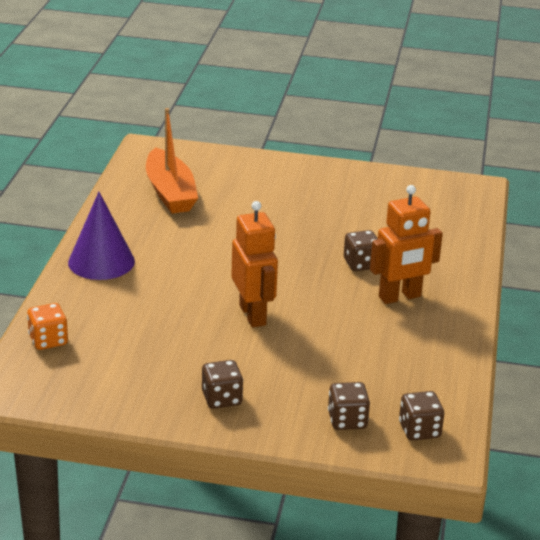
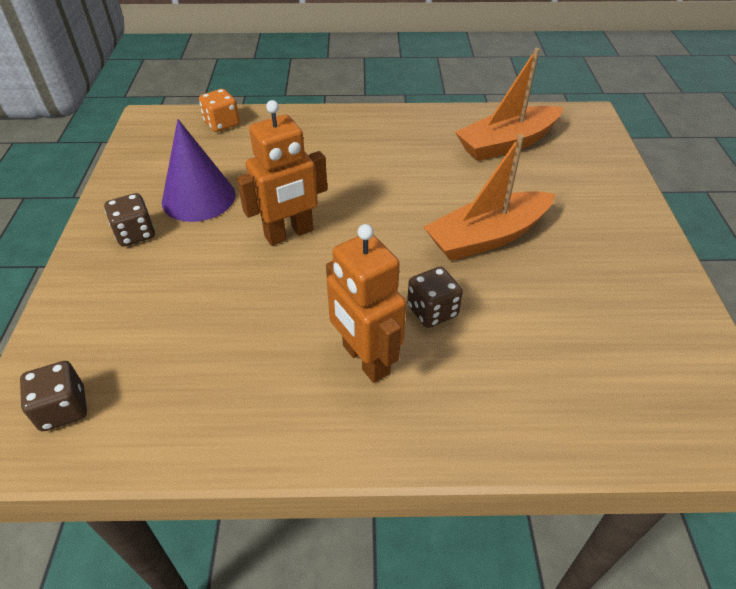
camera: 80 degrees right, 15 degrees up
purple cone [68,192,135,280] -> purple cone moved to [162,119,236,222]
brown dice [328,382,370,430] -> none
none -> orange boat [424,134,555,261]

